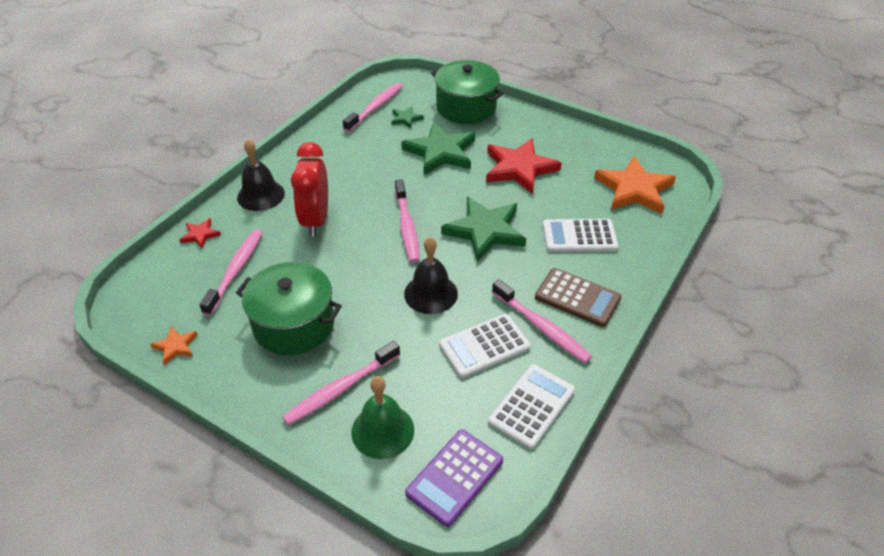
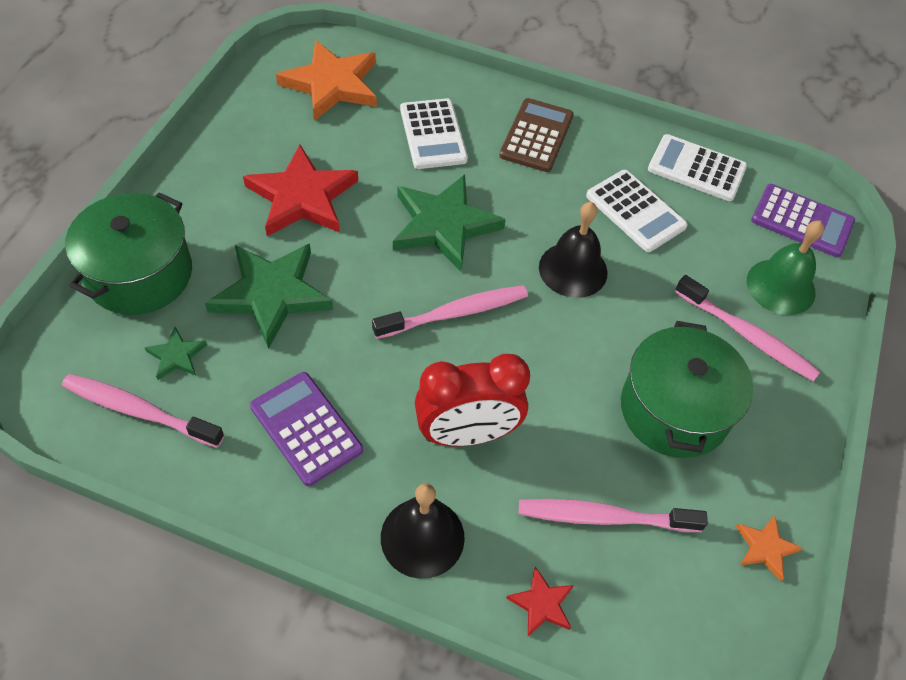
camera: 105 degrees left, 10 degrees up
pink toothbrush [492,279,592,363] -> none
none -> purple calculator [250,372,363,486]

